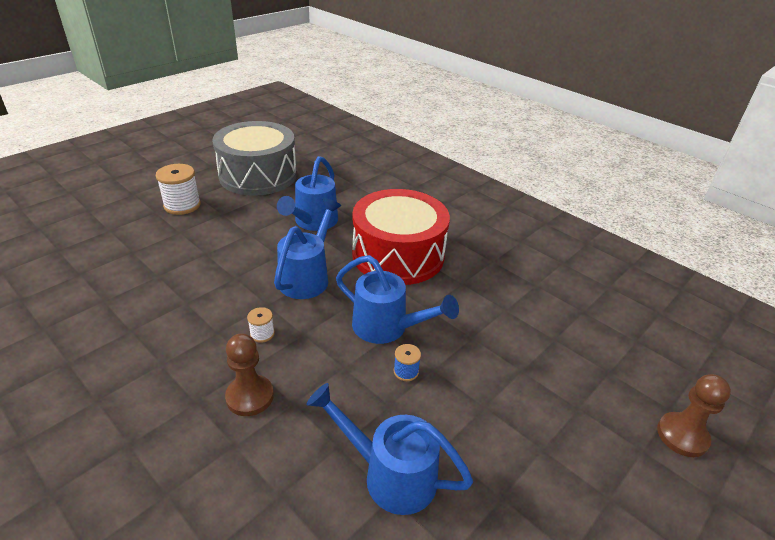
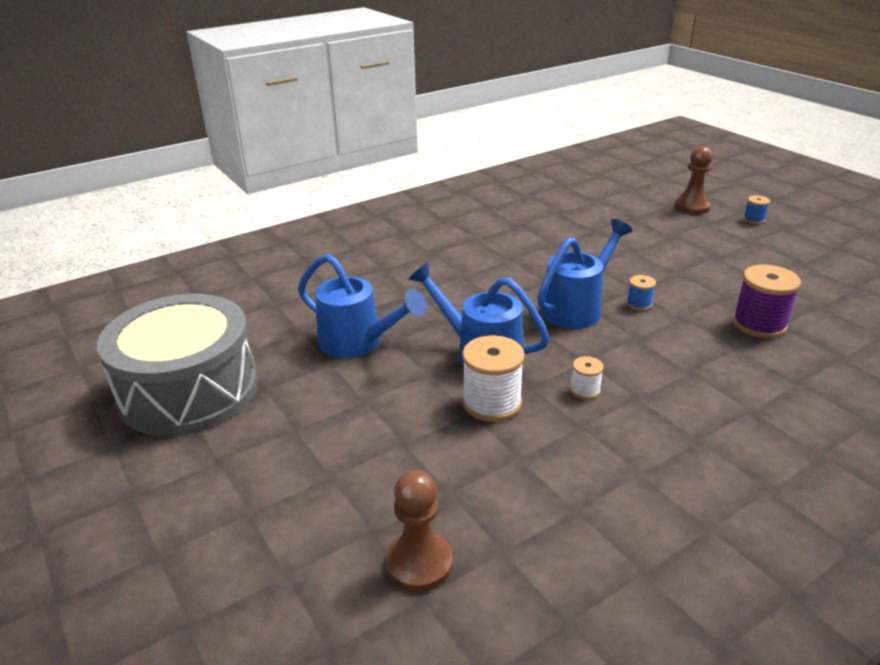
camera: 75 degrees left, 5 degrees down
white spool [156,164,201,215] -> white spool moved to [462,335,525,422]
brown pawn [225,333,274,416] -> brown pawn moved to [385,470,453,592]
blue watering can [306,383,473,515] -> purple spool [733,264,801,338]
red drum [352,189,450,285] -> none
none -> blue spool [743,195,770,224]

